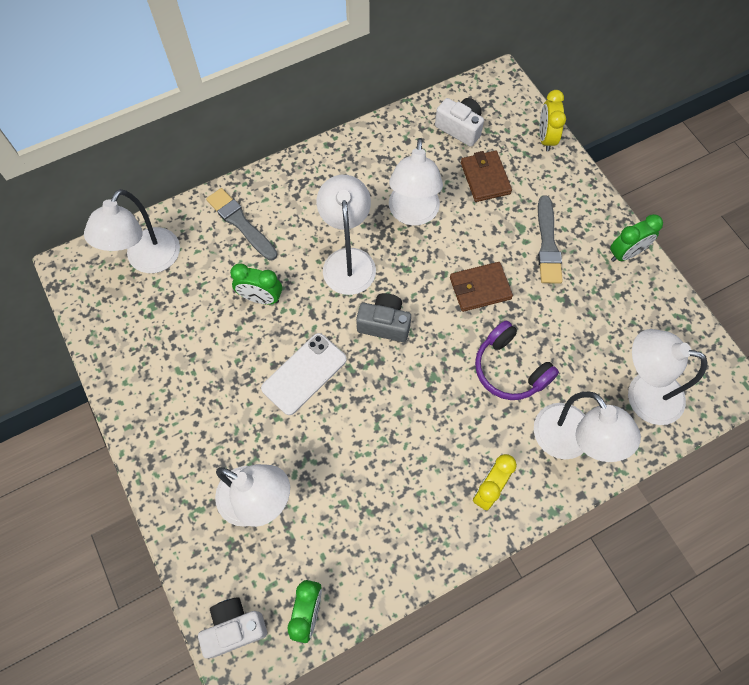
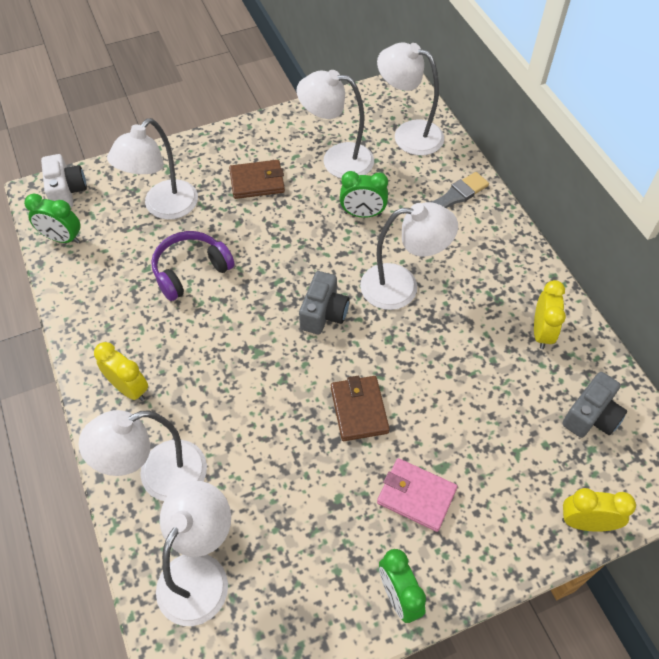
camera: 95 degrees right, 10 degrees down
green clock [230,263,282,304] -> green clock turned 105 degrees counterclockwise [340,171,388,218]
white phone [261,333,347,415] -> none
white lamp [389,138,443,226] -> white lamp moved to [296,70,374,179]
white camera [435,98,484,147] -> grey camera [562,372,627,438]
brown wallet [461,151,512,202] -> brown wallet moved to [229,160,285,199]
purple headphones [475,320,559,400] -> purple headphones moved to [151,231,235,301]
grey brush [538,195,563,284] -> pink wallet [377,458,458,532]
none -> yellow clock [534,280,566,349]

